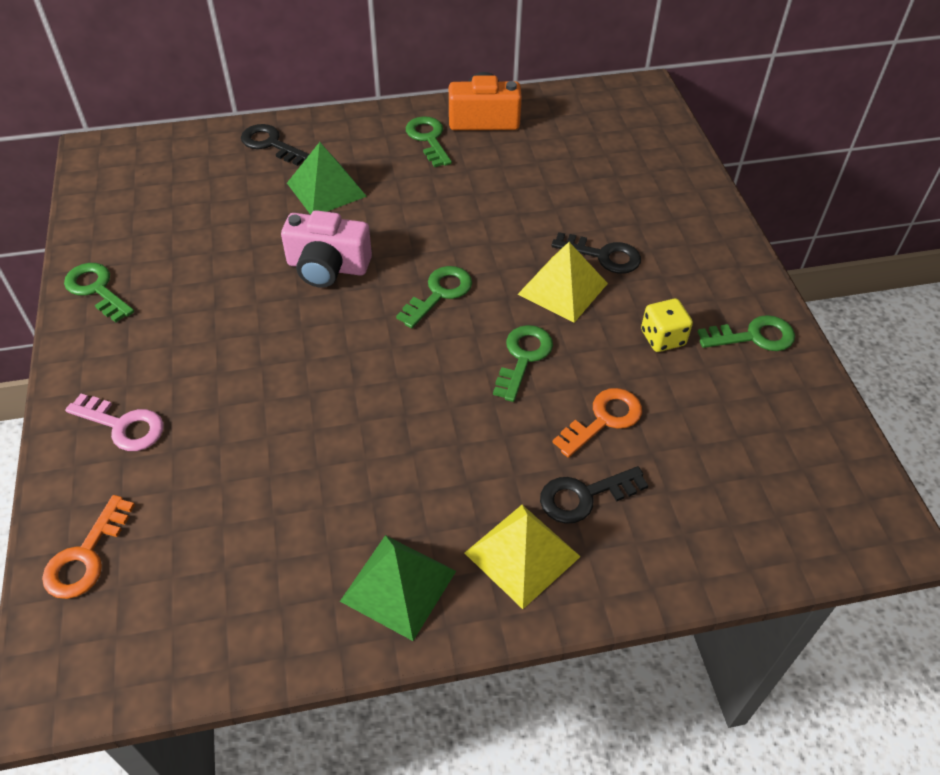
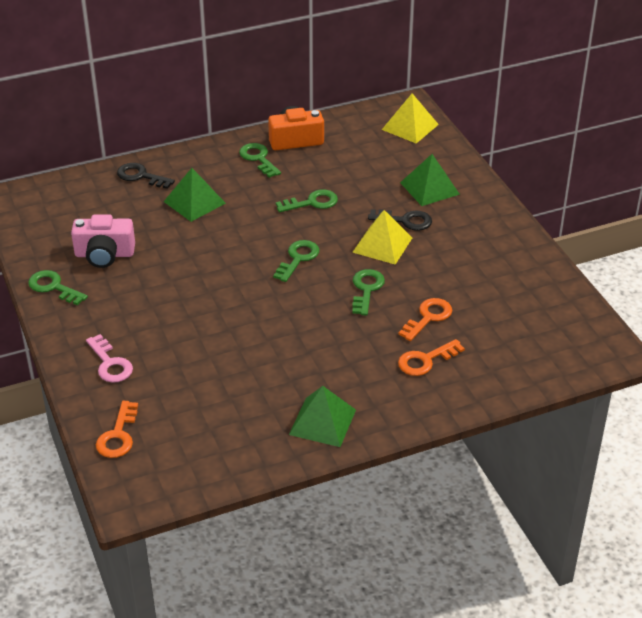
camera: 10 degrees left, 10 degrees down
pink key [65,394,164,451] -> pink key turned 45 degrees clockwise [86,334,133,383]
pink camera [281,210,372,288] -> pink camera moved to [71,214,135,268]
yellow pyramid [465,505,581,609] -> yellow pyramid moved to [382,93,439,144]
black key [540,466,648,524] -> orange key [398,339,465,376]
yellow dice [641,298,693,352] -> none
green key [698,315,795,351] -> green key moved to [276,189,338,212]
none -> green pyramid [400,154,460,206]

